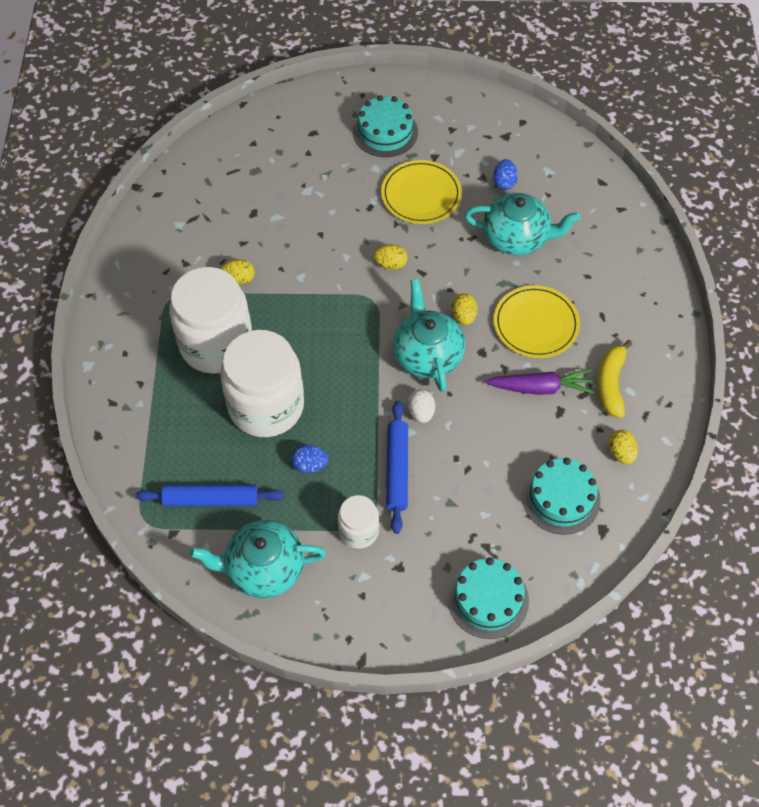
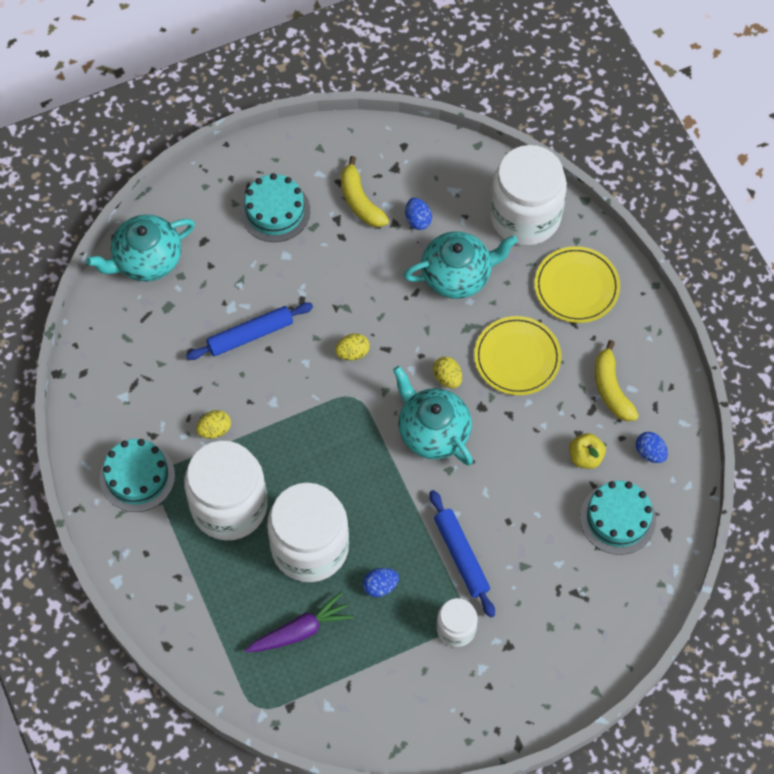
camera: 25 degrees left, 5 degrees up
blue rolling pin [136,485,284,506] -> blue rolling pin moved to [186,302,313,360]
turquoise teapot [190,520,326,598] -> turquoise teapot moved to [86,215,195,282]
yellow plate [381,160,462,224] -> yellow plate moved to [534,246,620,323]
white egg [408,389,435,423] -> none
turquoise cake [447,558,529,639] -> turquoise cake moved to [100,439,175,512]
purple carrot [485,369,594,395] -> purple carrot moved to [245,592,354,652]
yellow egg [608,430,638,464] -> blue egg [636,432,668,463]
none -> yellow banana [341,156,389,227]
none -> white jar [490,145,567,246]
none -> yellow apple [569,433,606,469]

